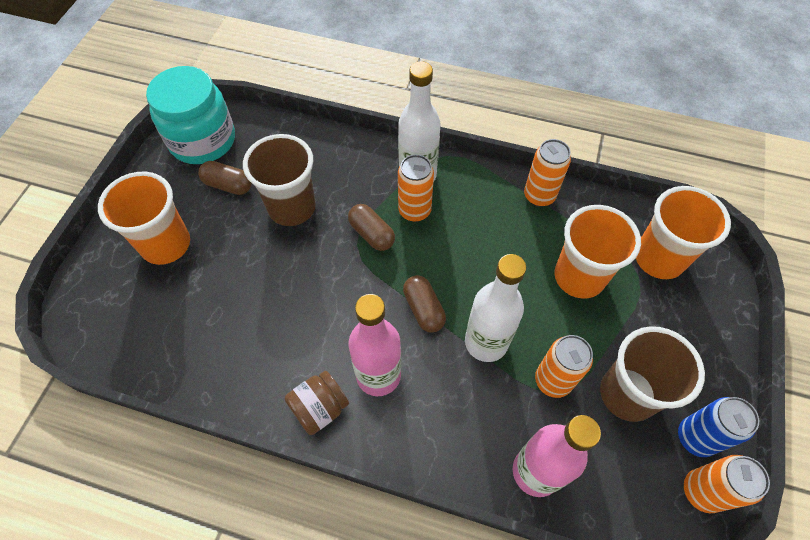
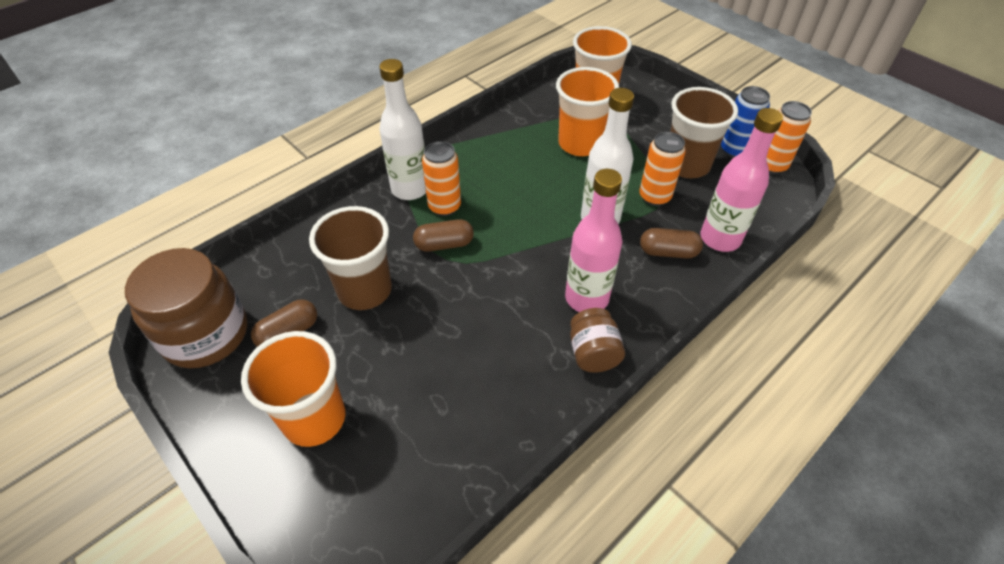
camera: 60 degrees left, 10 degrees down
turquoise jar [146,66,235,164] -> brown jar [125,248,247,368]
brown capsule [403,275,446,333] -> brown capsule moved to [640,228,703,259]
orange can [524,139,571,207] -> none

